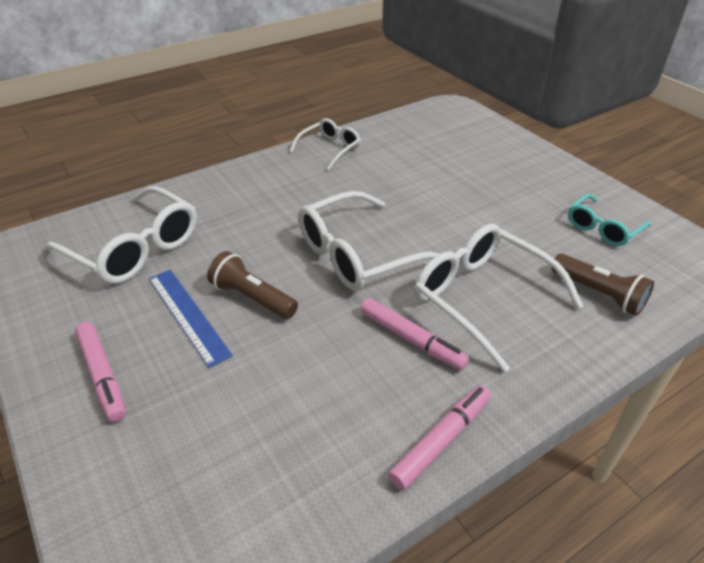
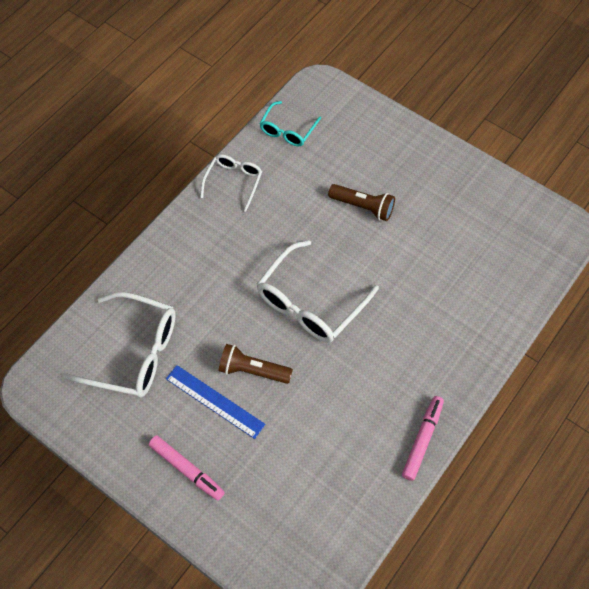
camera: 20 degrees left, 20 degrees up
pink marker [360,298,469,371] -> none
white glasses [414,224,583,373] -> none
brown flashlight [551,254,654,316] -> brown flashlight moved to [328,184,395,221]
turquoise glasses [568,194,651,246] -> turquoise glasses moved to [259,101,321,147]

